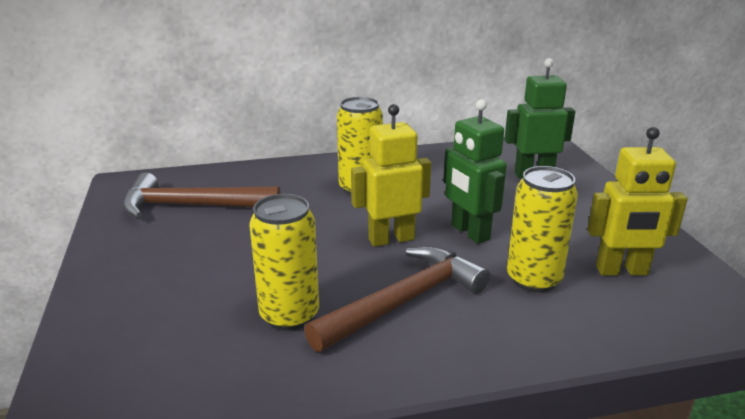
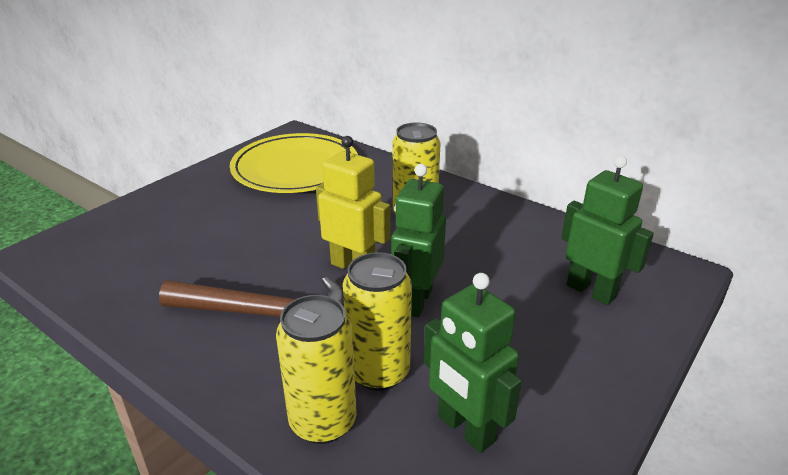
camera: 50 degrees right, 5 degrees up
brown hammer [123,172,281,218] -> yellow plate [230,133,358,193]
yellow can [249,194,319,331] -> yellow can moved to [276,295,357,444]
yellow robot [587,127,688,276] -> green robot [424,273,522,453]

